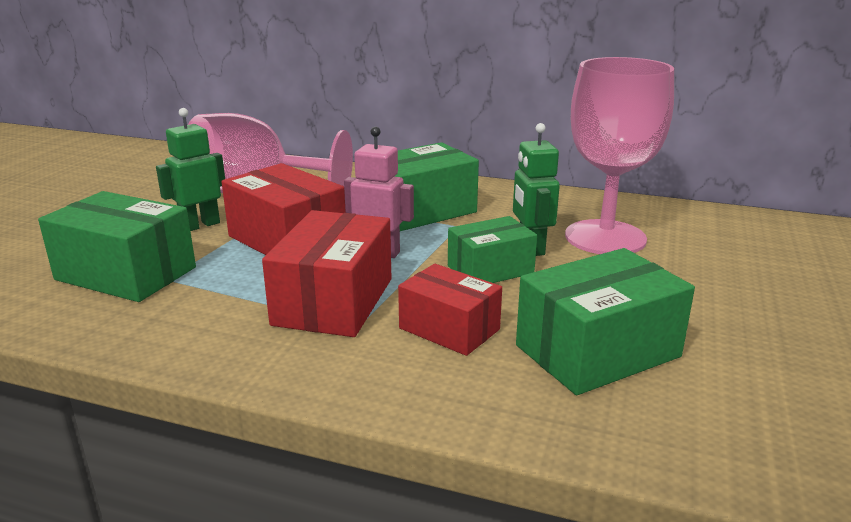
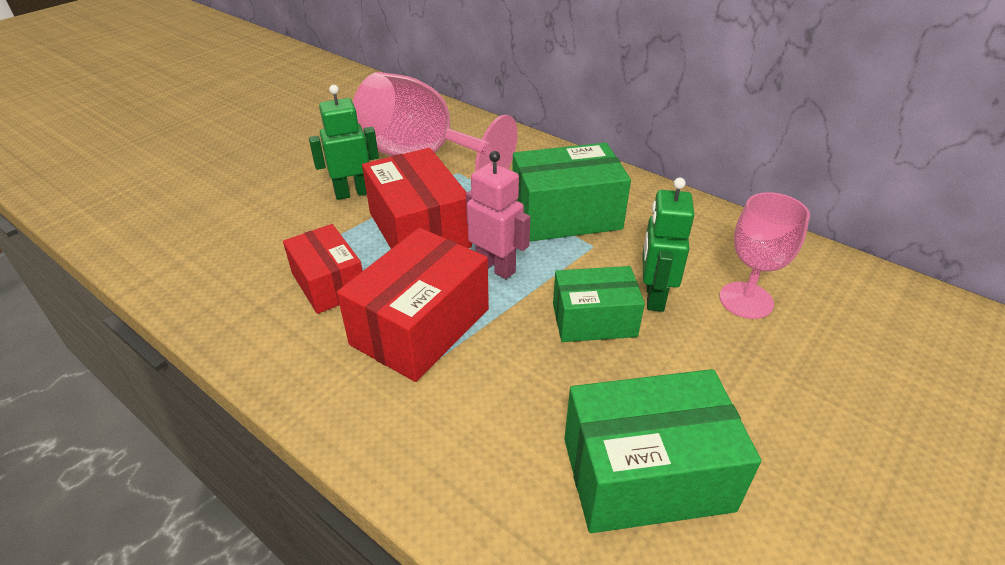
camera: 20 degrees right, 15 degrees up
green box [38,191,196,302] -> none
red box [398,264,502,356] -> red box moved to [283,224,363,314]
pink goblet [565,57,674,254] -> pink goblet [719,192,810,319], size x0.58

